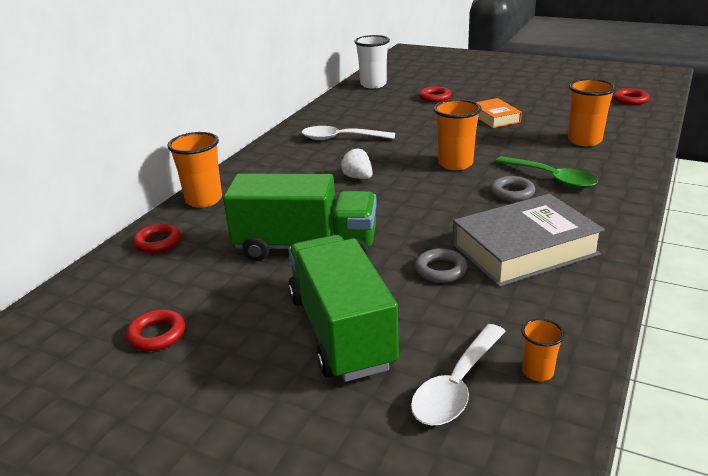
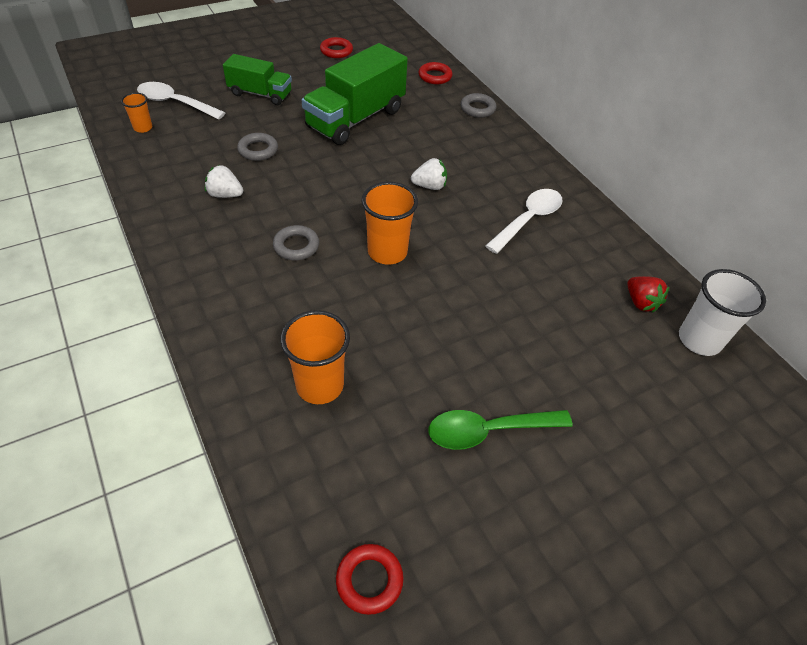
camera: 120 degrees right, 20 degrees up
orange cup [167,132,222,208] -> grey ring [461,93,496,118]
green truck [288,235,399,382] -> green truck [223,54,292,105], size x0.60
white spoon [411,324,506,426] -> white spoon turned 45 degrees counterclockwise [137,82,225,119]
red ring [419,87,451,102] -> none
grey book [452,194,605,287] -> white strawberry [205,165,243,198]
orange book [476,98,522,128] -> none
green spoon [495,156,598,189] -> green spoon moved to [429,410,573,450]
none -> red strawberry [627,276,670,312]

